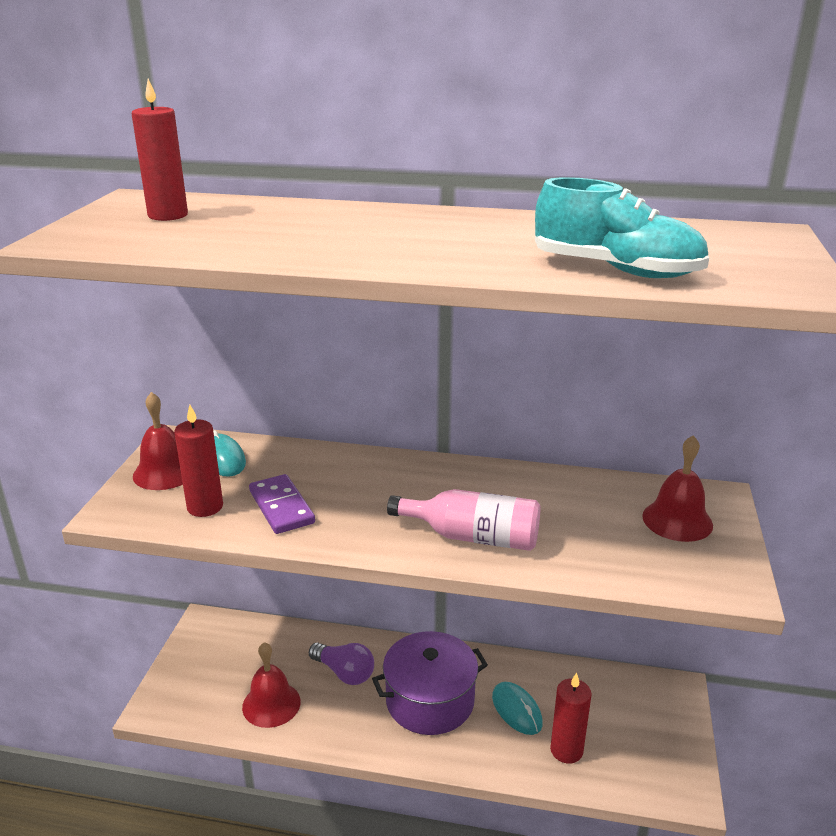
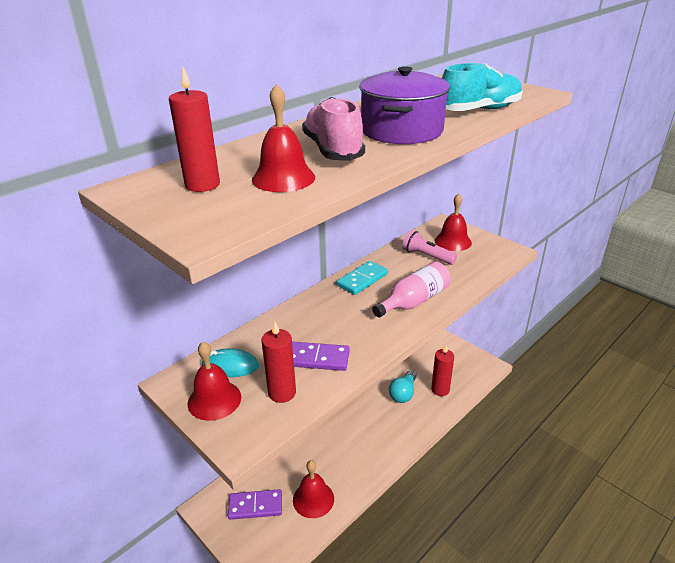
camera: 55 degrees left, 5 degrees up
purple light bulb [309,643,374,685] -> none
purple pot [372,631,488,735] -> purple pot moved to [359,66,450,144]
turquoise mouse [492,682,543,735] -> turquoise light bulb [389,370,417,403]
none -> purple domino [228,489,282,520]
none -> red bell [252,84,315,192]
none -> pink shoe [302,97,365,161]
none -> turquoise domino [337,261,388,295]
none -> pink flashlight [402,230,457,265]

